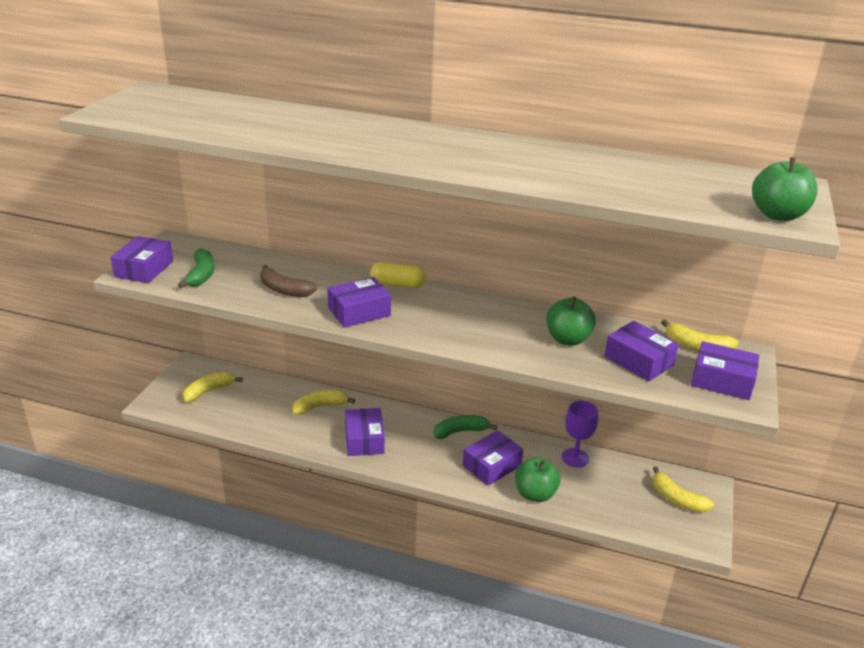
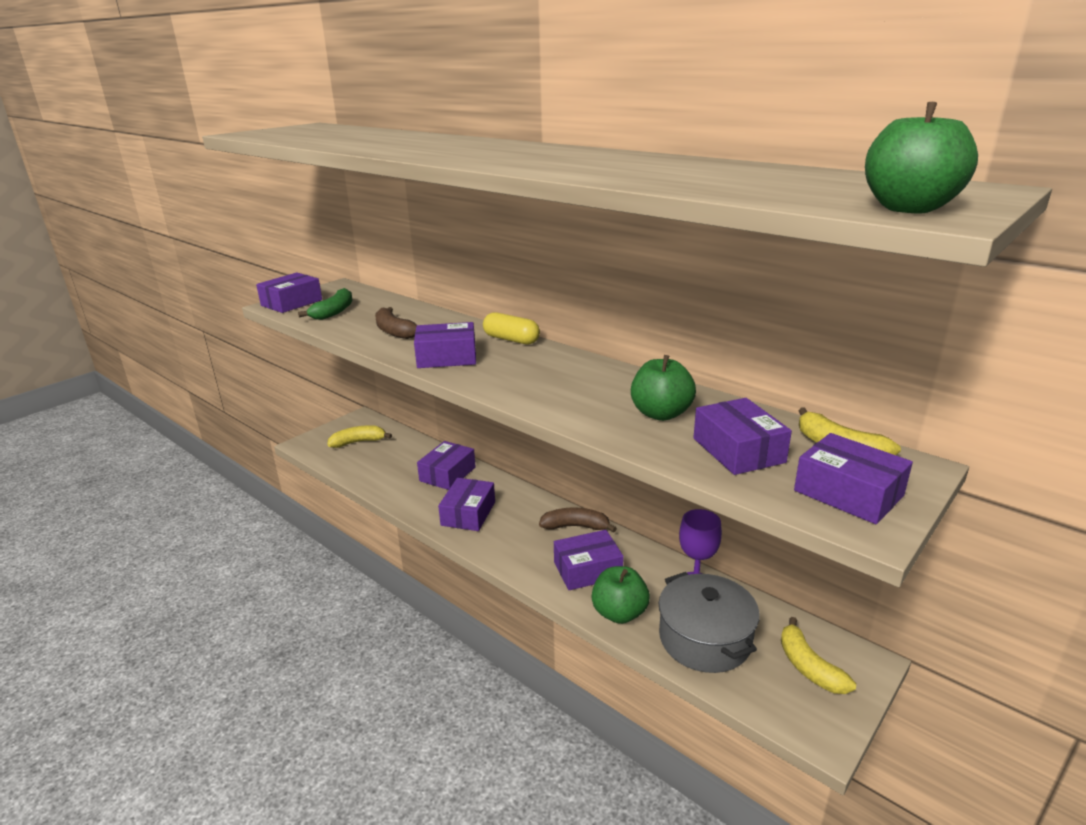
camera: 25 degrees right, 5 degrees down
yellow banana [292,390,355,415] -> purple box [417,441,476,490]
green banana [434,415,497,439] -> brown banana [539,507,617,533]
none -> grey pot [659,572,760,673]

